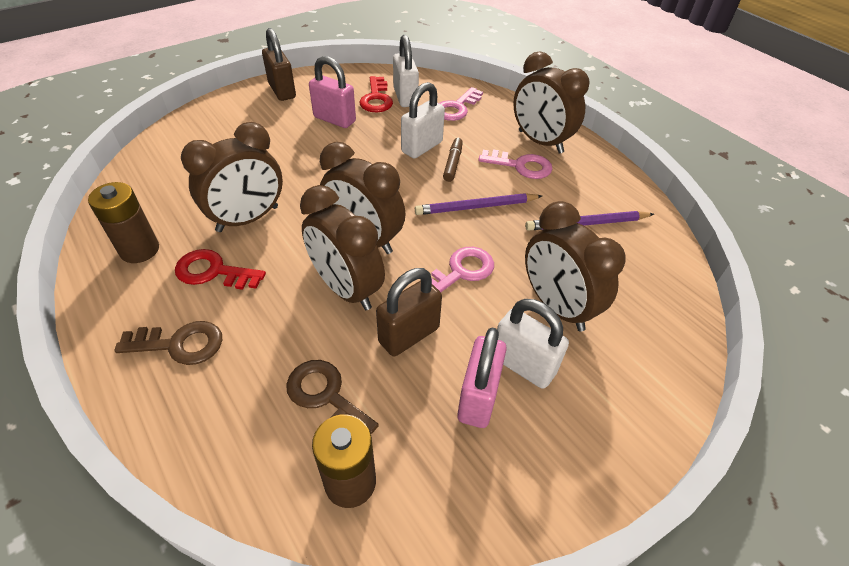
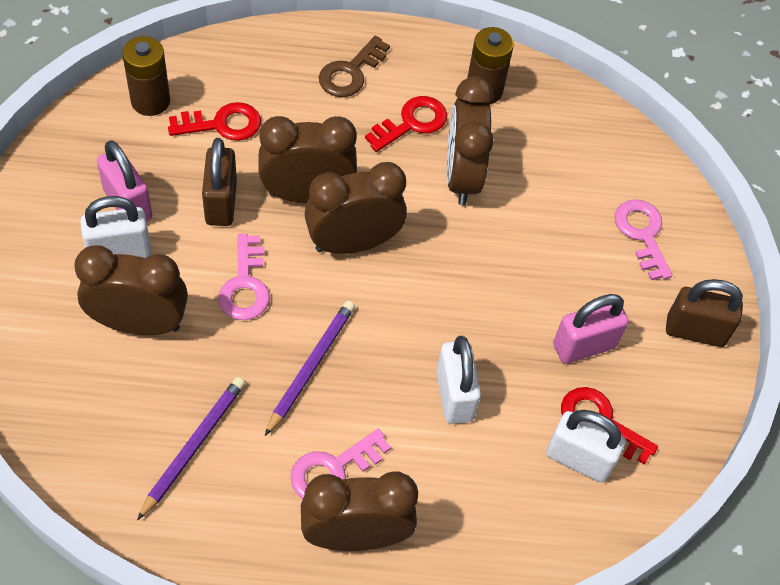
camera: 125 degrees right, 10 degrees up
brown key [286,360,379,434] -> red key [168,102,261,141]
pink key [439,87,483,121] -> pink key moved to [615,199,673,280]
brown marker [443,137,463,182] -> none

